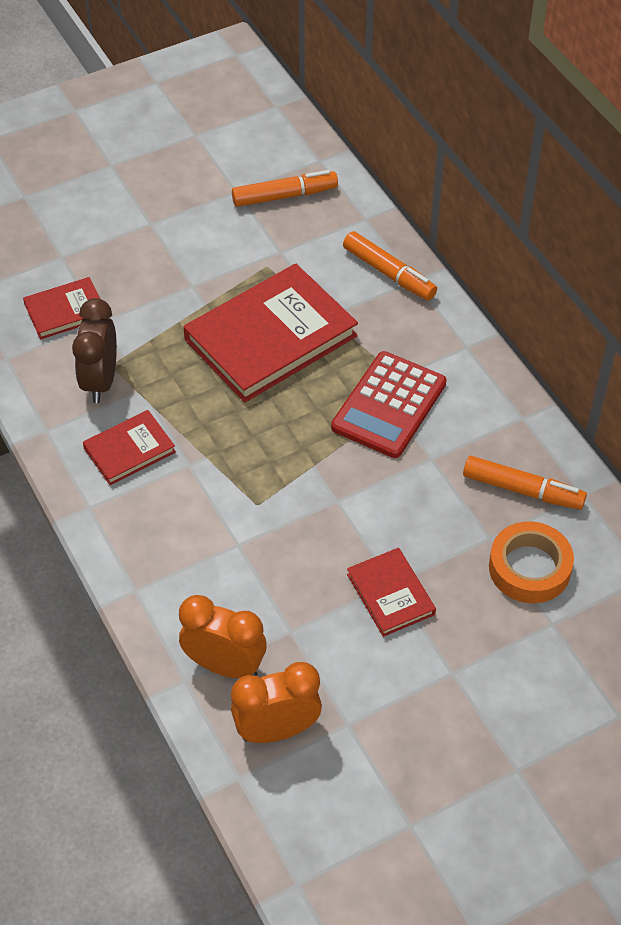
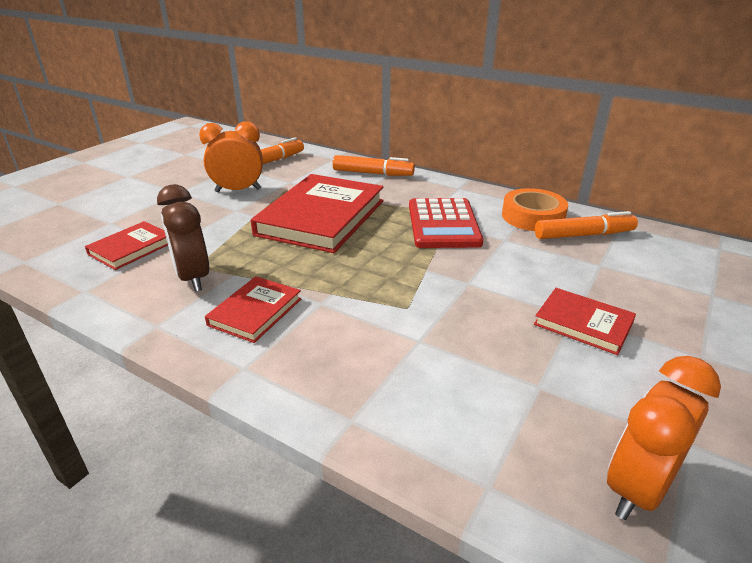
camera: 30 degrees left, 20 degrees down
orange clock [179,595,267,678] -> orange clock moved to [199,121,263,192]
orange tape [489,522,574,603] -> orange tape moved to [502,188,568,231]

